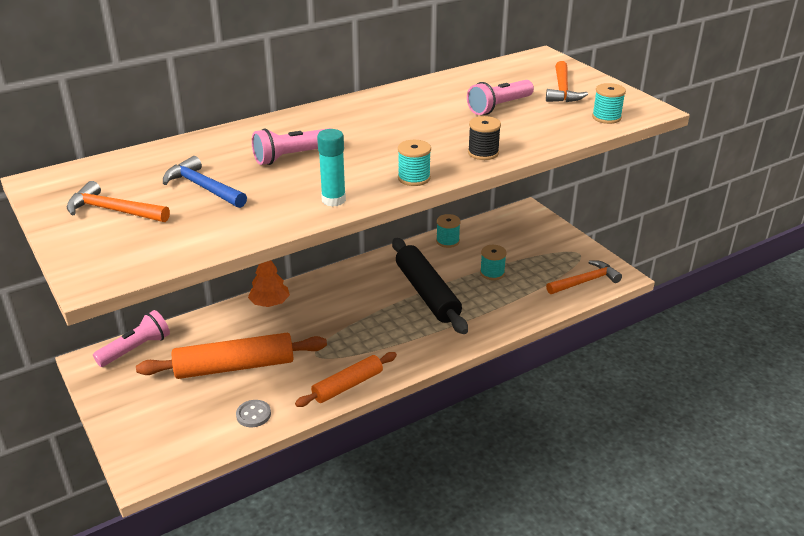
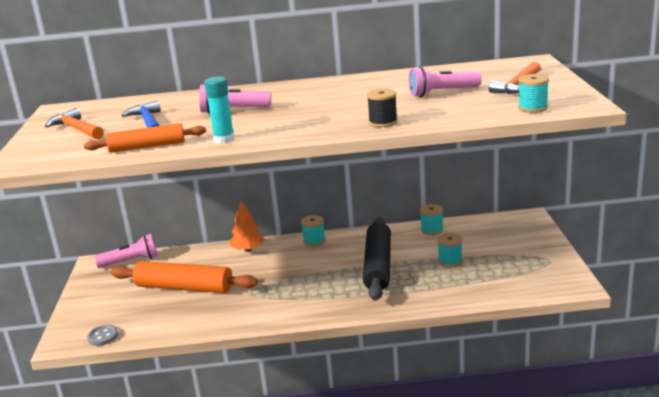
camera: 30 degrees right, 10 degrees down
grey button [236,400,271,427] -> grey button moved to [87,325,118,346]
orange rolling pin [295,352,397,407] -> orange rolling pin moved to [84,123,206,153]
turquoise spool [398,140,431,186] -> turquoise spool moved to [301,215,326,247]
orange hammer [546,260,622,294] -> none

